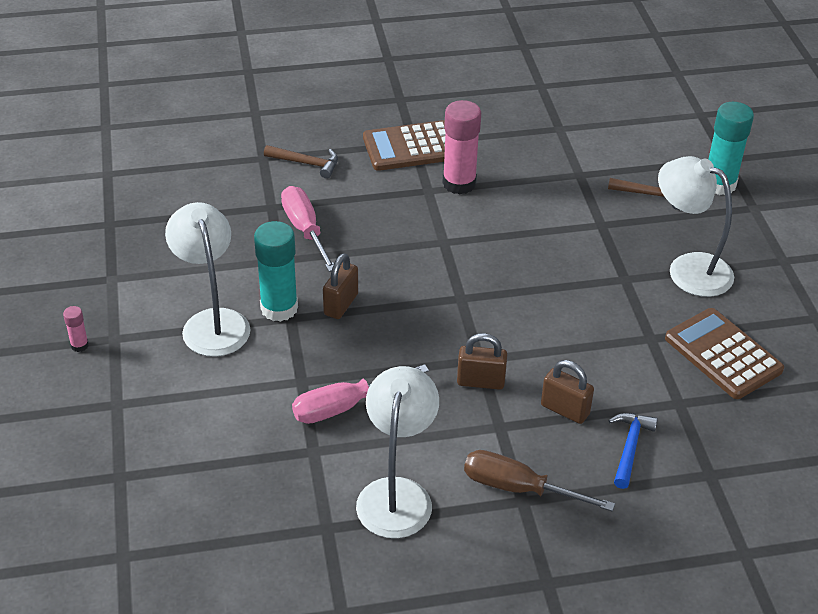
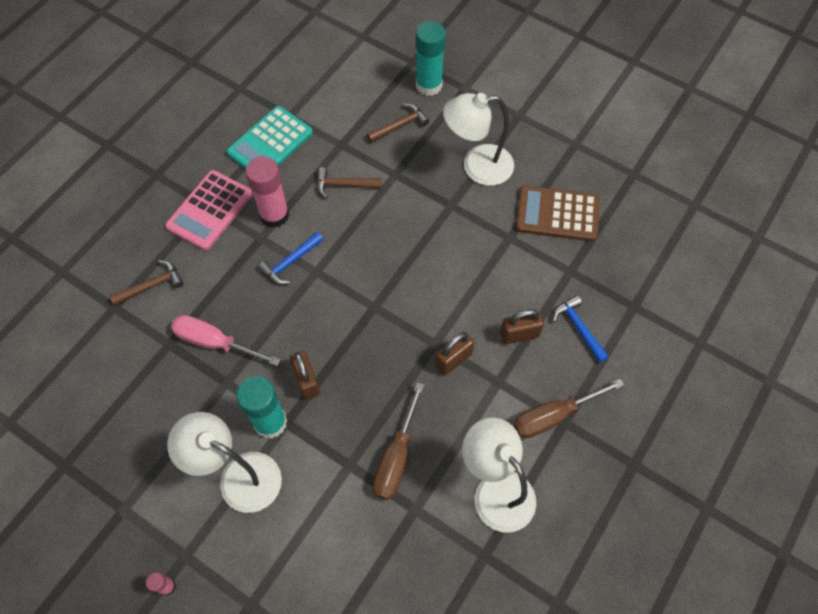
camera: 45 degrees left, 20 degrees up
pink screwdriver [292,364,429,424] -> brown screwdriver [373,382,424,500]
brown calculator [363,120,446,171] -> pink calculator [165,170,252,251]
none -> turquoise calculator [227,106,313,169]
none -> blue hammer [258,232,323,284]
none -> brown hammer [317,167,382,198]

